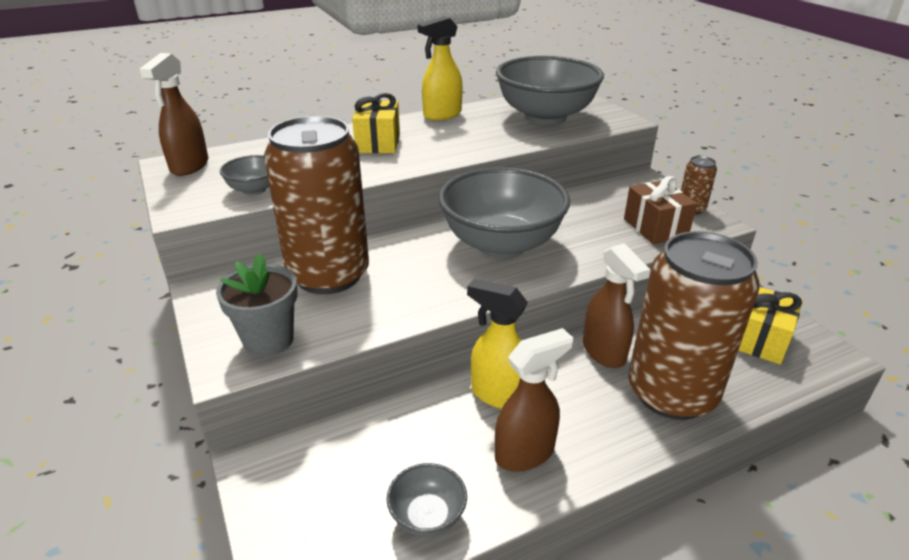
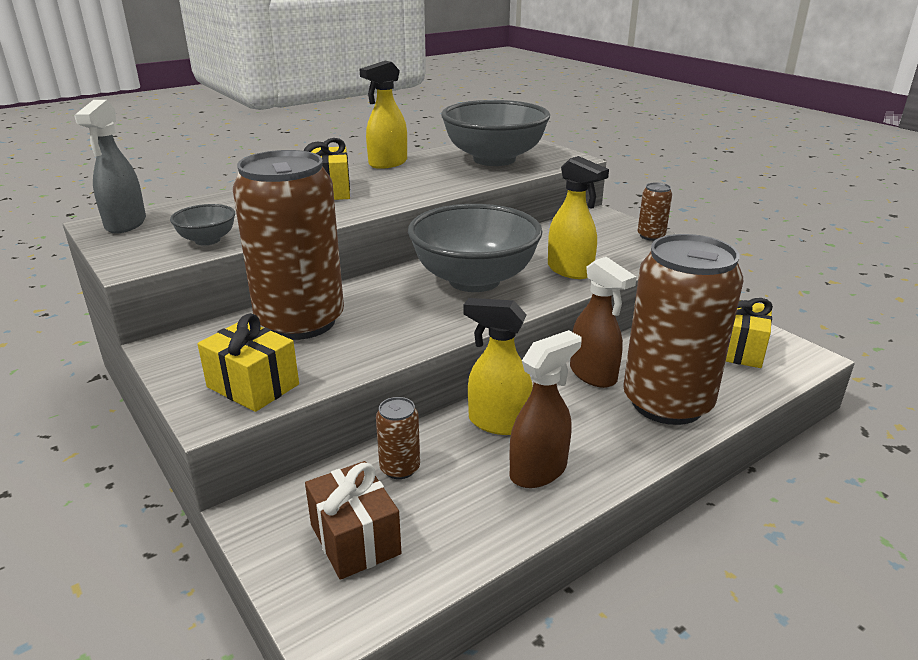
camera: 10 degrees left, 5 degrees down
brown spray bottle [139,53,208,176] -> grey spray bottle [74,100,146,234]
grey flower pot [216,253,298,357] -> yellow gift [197,313,299,412]
grey bowl [387,463,467,537] -> none
brown gift [624,176,697,244] -> brown gift moved to [305,461,402,580]
none -> brown can [376,397,420,479]
none -> yellow spray bottle [548,156,609,279]

